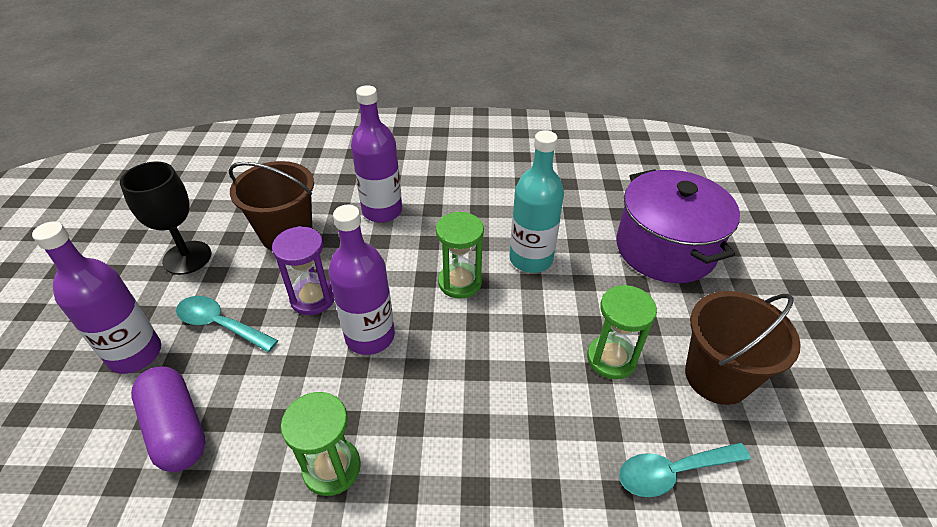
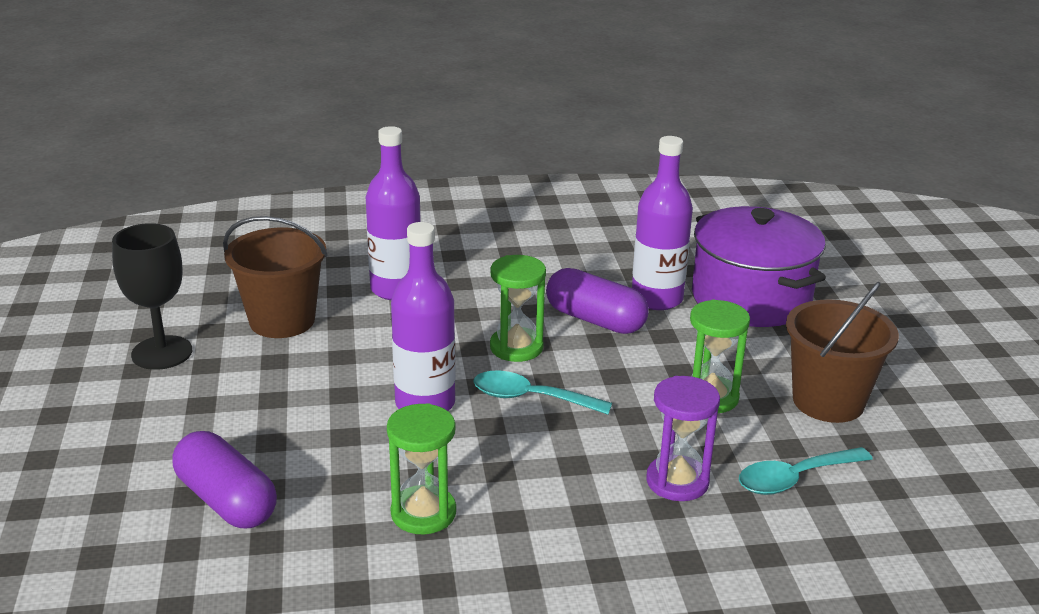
camera: 10 degrees left, 15 degrees down
purple bottle [32,221,161,374] -> purple bottle moved to [632,136,693,310]
turquoise spoon [176,296,278,352] -> turquoise spoon moved to [473,371,612,415]
purple hourglass [272,226,334,315] -> purple hourglass moved to [646,376,720,501]
turquoise bottle [509,130,564,273] -> purple capsule [546,268,649,334]

